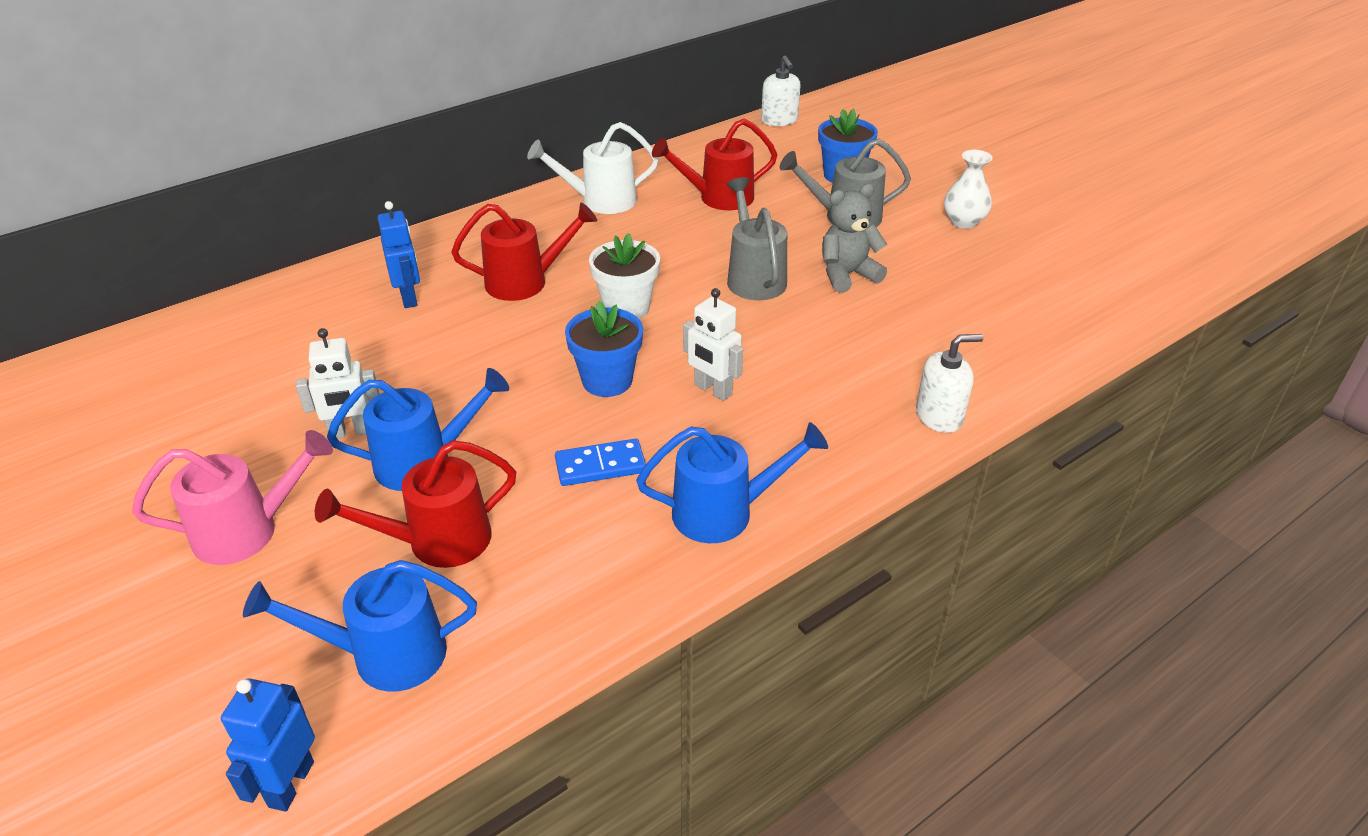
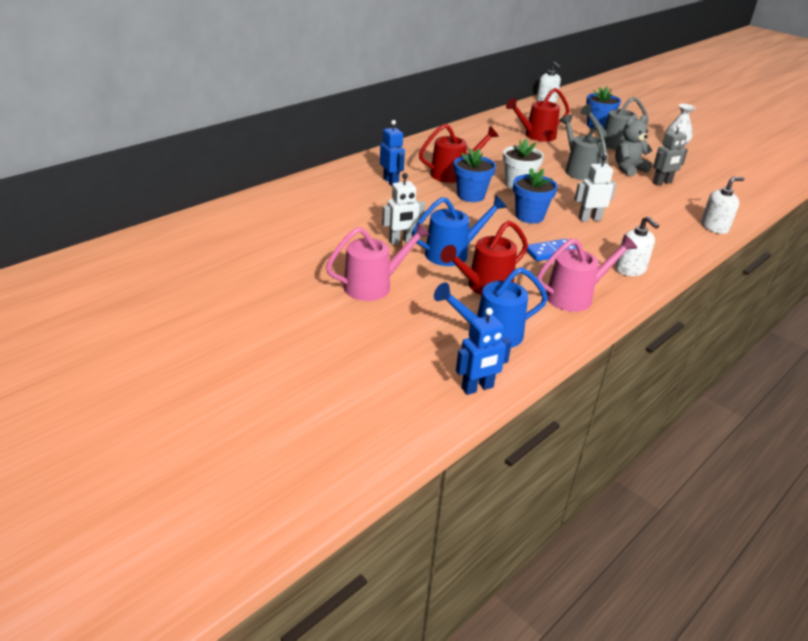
camera: 10 degrees left, 5 degrees down
blue robot [221,679,315,812] -> blue robot turned 120 degrees counterclockwise [456,308,512,395]
white watering can [527,122,659,214] -> none
blue watering can [636,422,828,543] -> white soap dispenser [615,216,659,276]
white robot [683,288,743,401] -> white robot turned 135 degrees clockwise [574,155,617,222]
none -> blue flower pot [454,149,496,202]
none -> pink watering can [537,235,637,312]
none -> grey robot [653,123,688,185]

